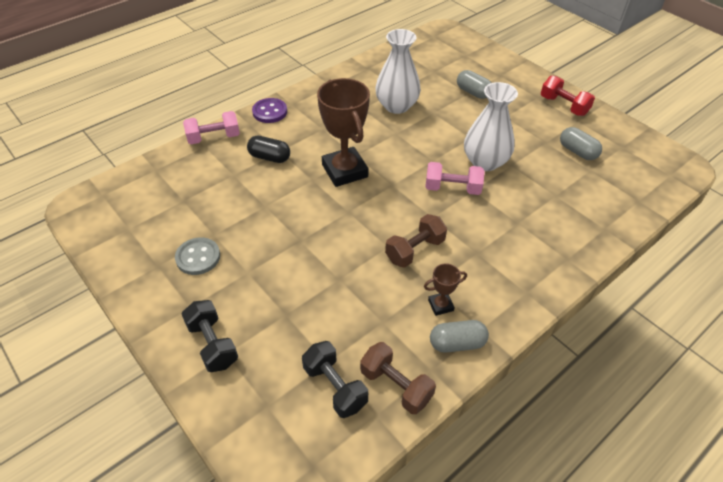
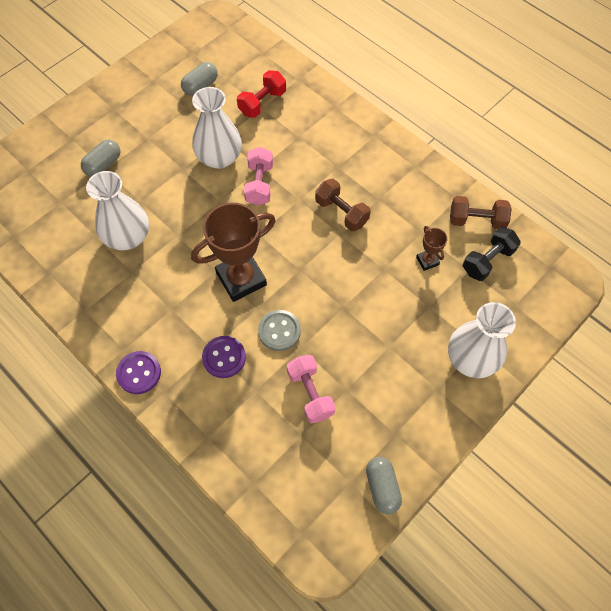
camera: 95 degrees left, 15 degrees up
grey button [175,237,220,275] -> grey button moved to [258,310,301,351]
black dumbbell [182,300,238,372] -> white vase [448,302,516,378]
pink dumbbell [183,111,240,144] -> pink dumbbell moved to [287,355,336,424]
black capsule [247,136,290,163] -> purple button [202,336,246,378]
brown dumbbell [360,342,436,414] -> brown dumbbell turned 60 degrees clockwise [450,196,512,229]
brown trophy [424,263,467,316] -> brown trophy moved to [416,226,448,271]
grey capsule [430,320,489,353] -> grey capsule moved to [366,457,402,515]
red dumbbell [541,75,595,116] -> red dumbbell moved to [237,70,286,118]

